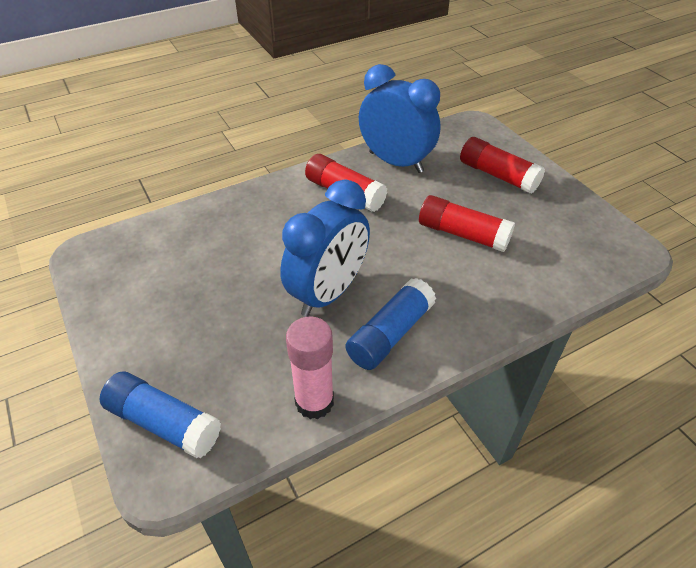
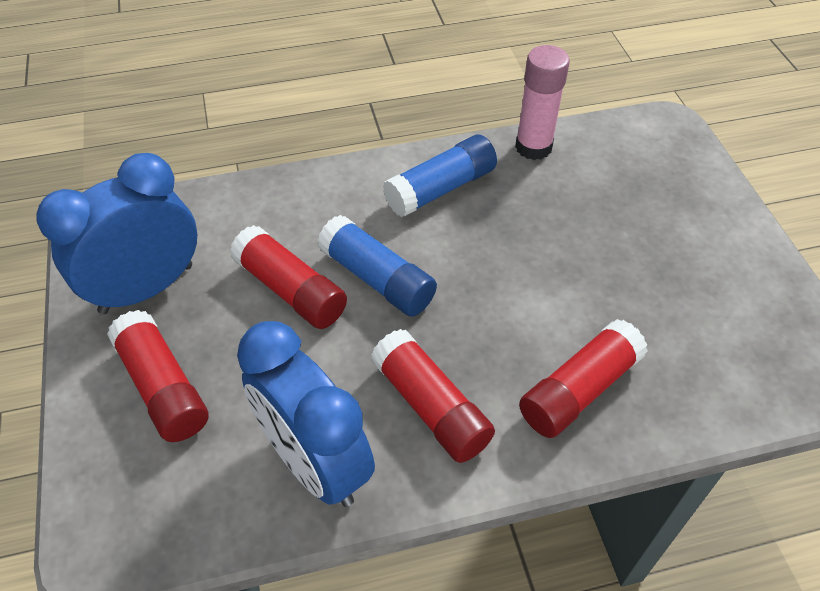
camera: 165 degrees left, 5 degrees up
blue glue stick [99,372,221,458] -> blue glue stick moved to [317,215,437,317]
blue clock [280,179,370,317] -> blue clock moved to [36,153,197,314]
none -> red glue stick [519,319,648,438]

